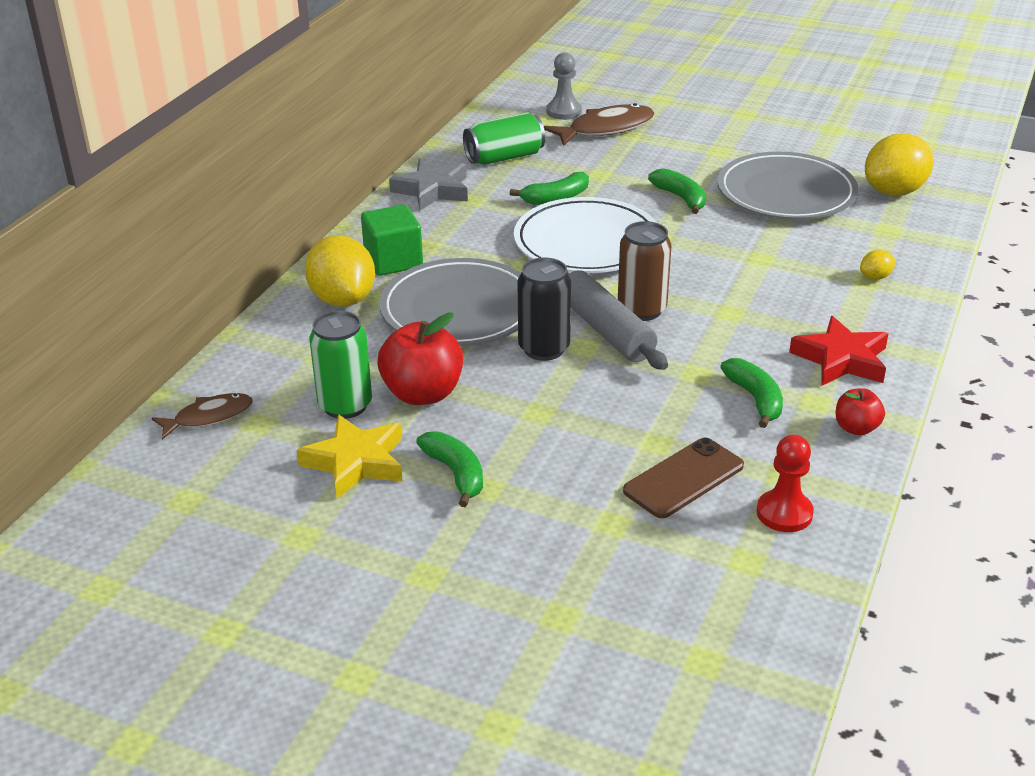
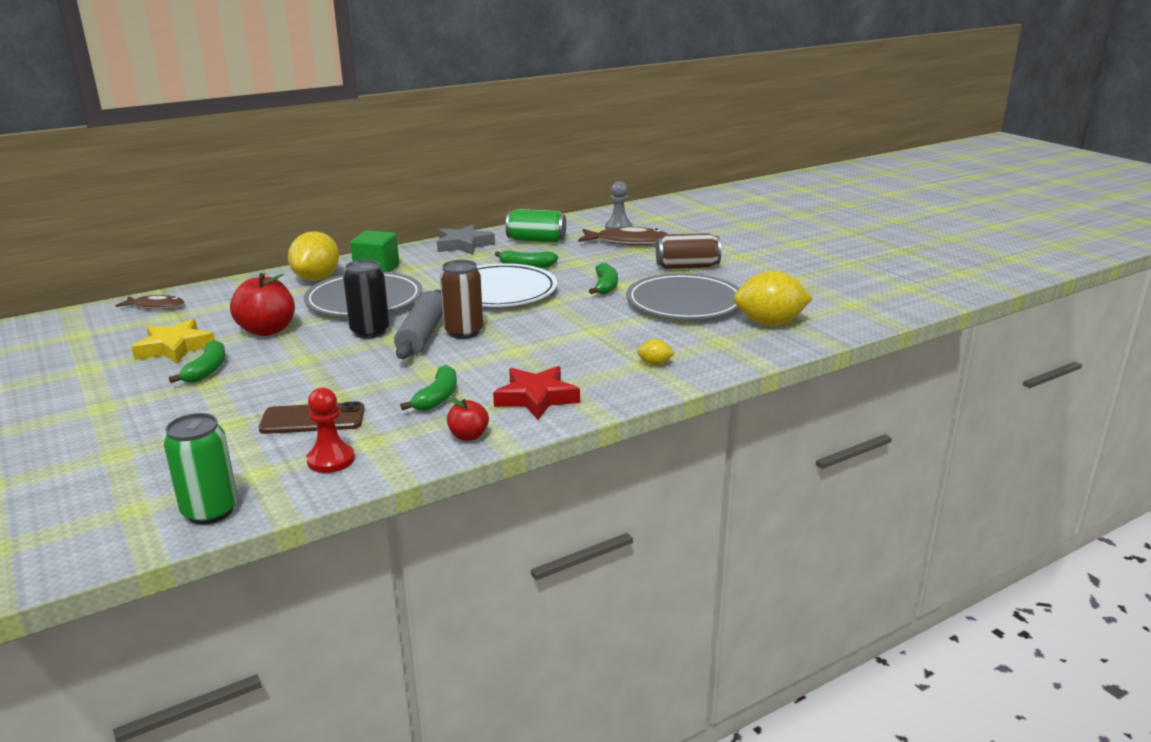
camera: 35 degrees right, 10 degrees down
green can [309,311,372,419] -> green can moved to [164,413,238,524]
none -> brown can [656,233,721,269]

